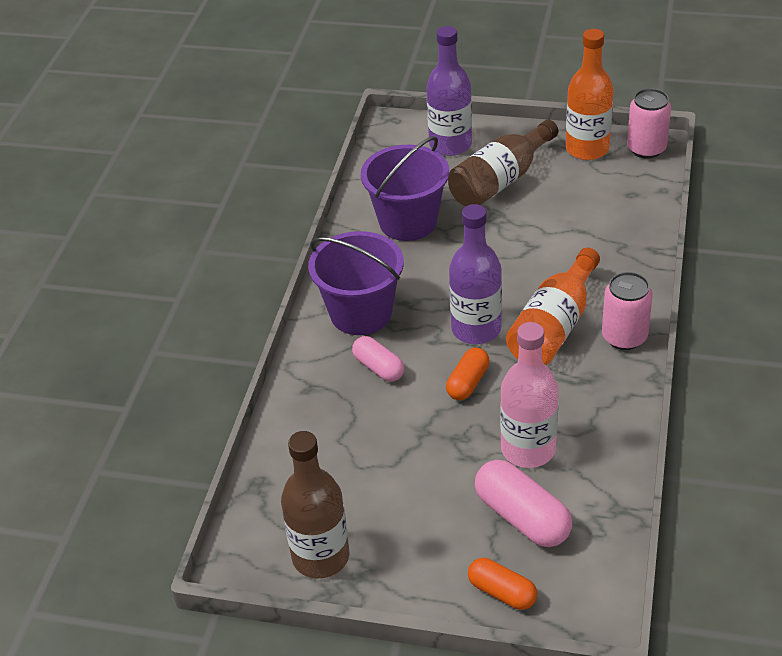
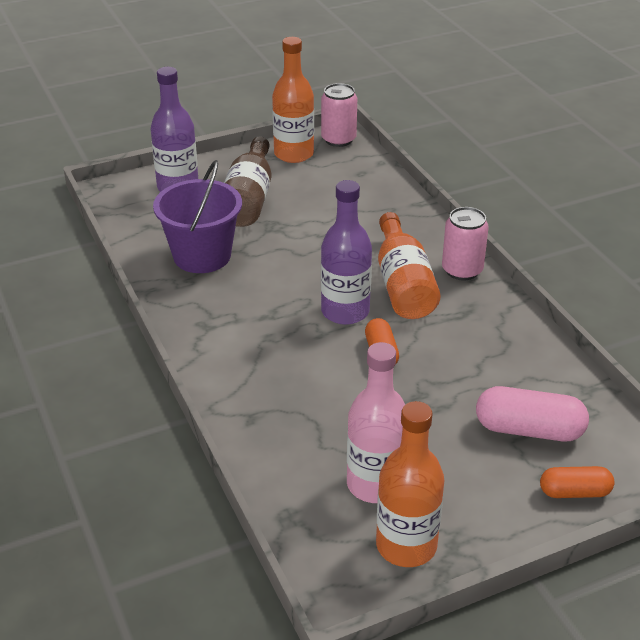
camera: 40 degrees left, 5 degrees down
brown bottle [281,431,349,579] -> orange bottle [376,401,444,567]
purple bucket [308,231,404,335] -> none
pink capsule [352,336,404,382] -> none
pink bottle [500,322,559,468] -> pink bottle moved to [347,342,405,503]

